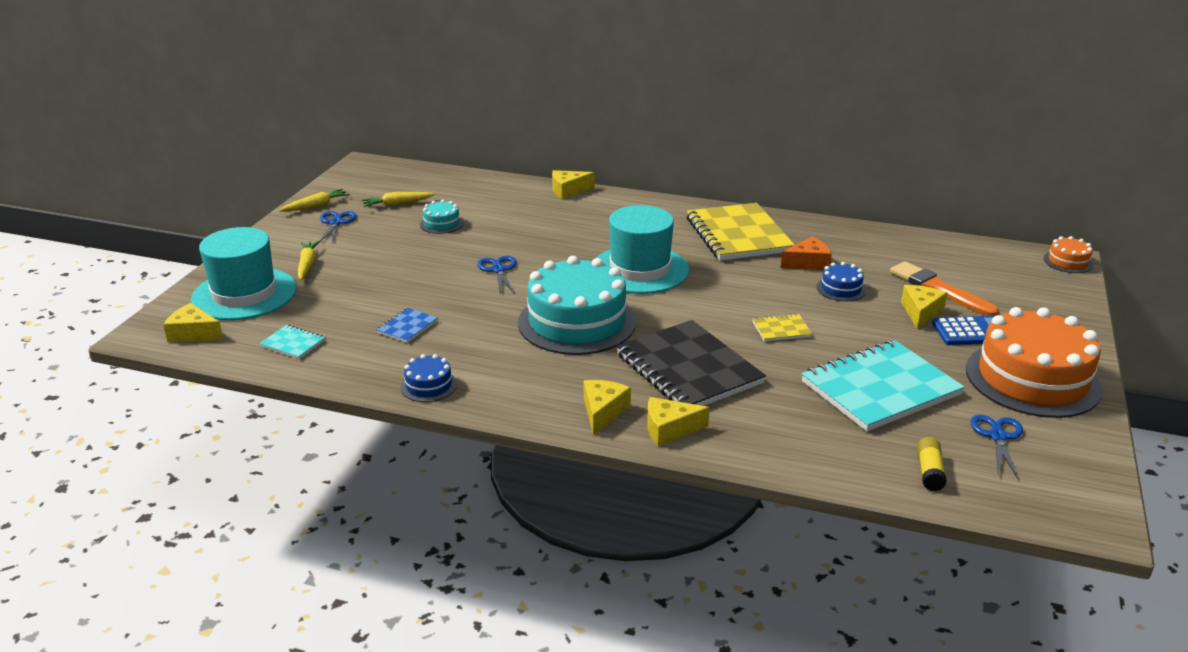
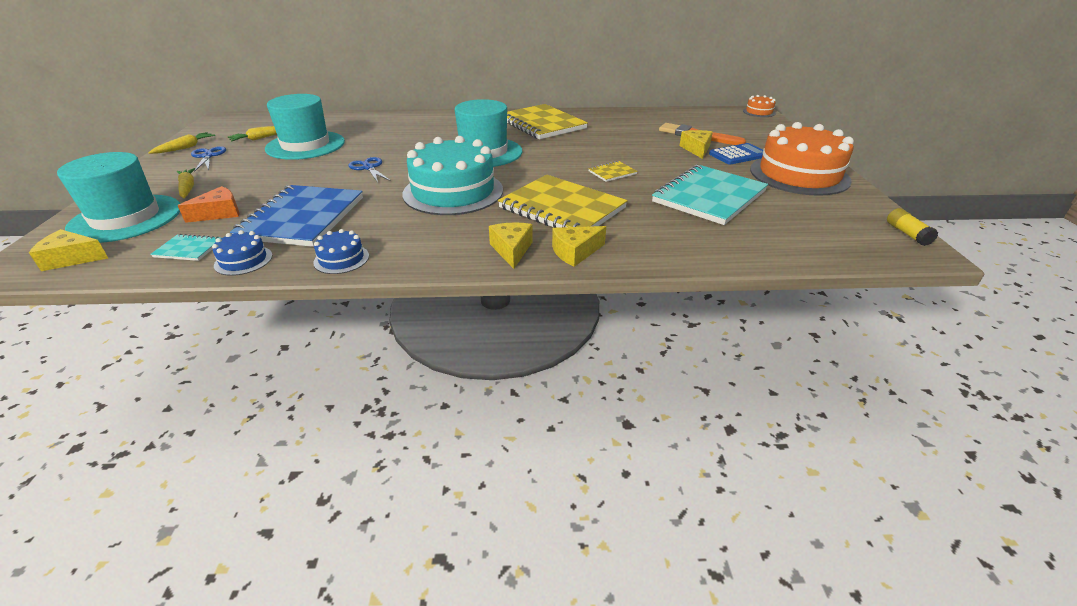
camera: 20 degrees left, 5 degrees up
blue notebook [376,308,438,343] -> blue notebook [230,185,363,247], size x2.32
turquoise cake [420,200,464,234] -> turquoise hat [265,94,345,160]
yellow cheese [552,170,594,199] -> none
black notebook [616,320,766,406] -> yellow notebook [498,175,628,228]
orange cheese [781,236,832,270] -> orange cheese moved to [178,186,239,223]
blue cake [817,262,866,301] -> blue cake moved to [212,230,272,276]
yellow glue stick [917,437,947,491] -> yellow glue stick moved to [887,208,938,246]
blue scissors [970,415,1023,480] -> none

